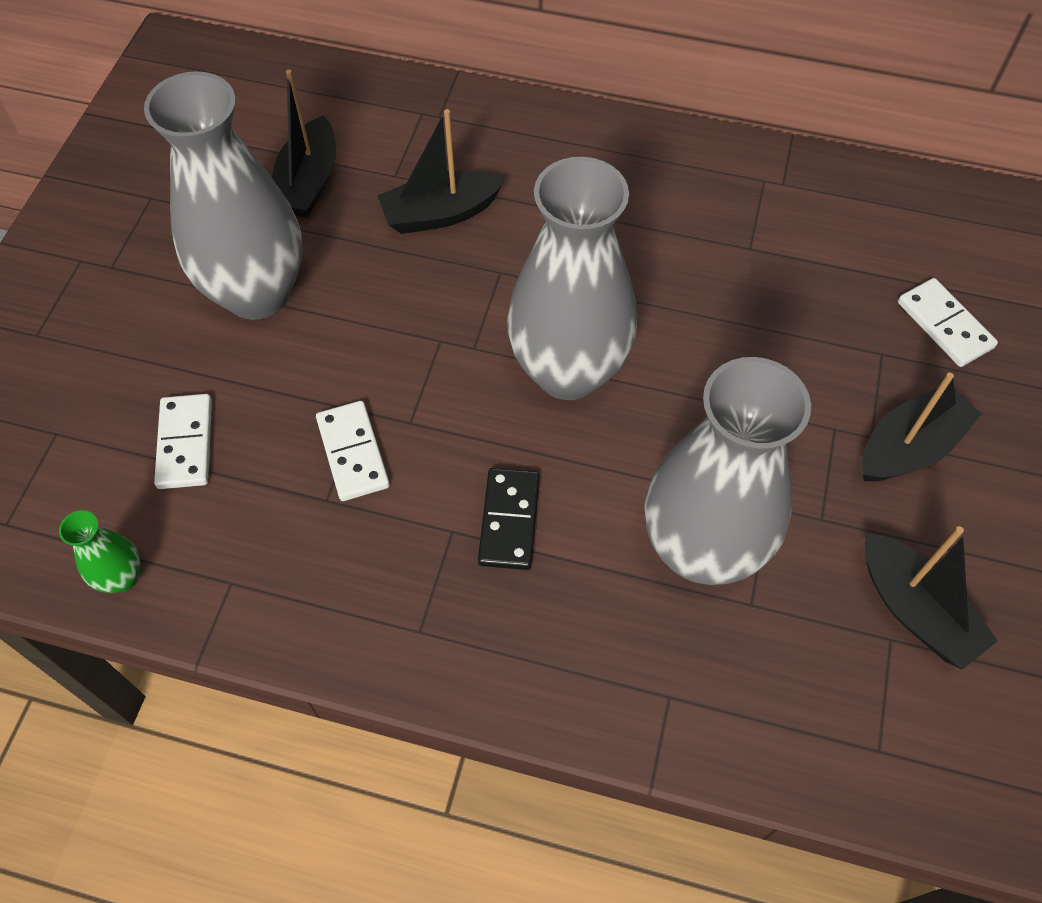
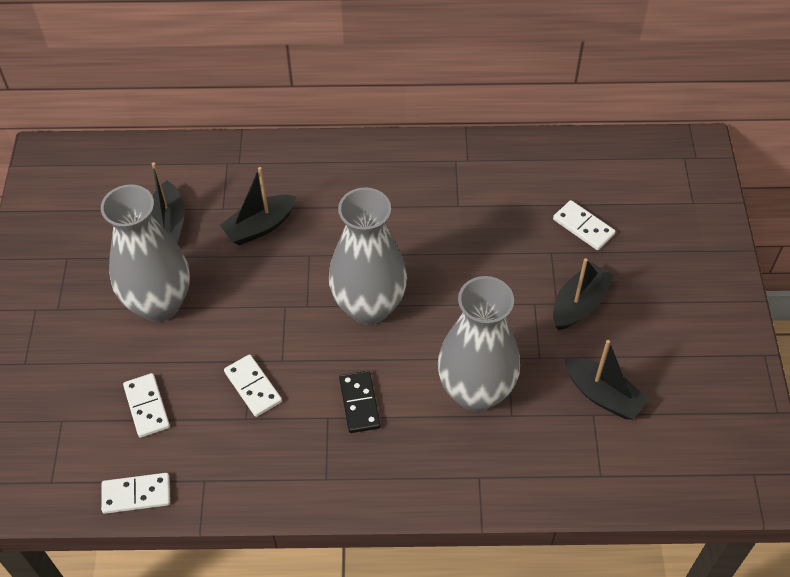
camera: 15 degrees left, 5 degrees down
green vase [59,510,141,593] -> white domino [101,473,170,514]

